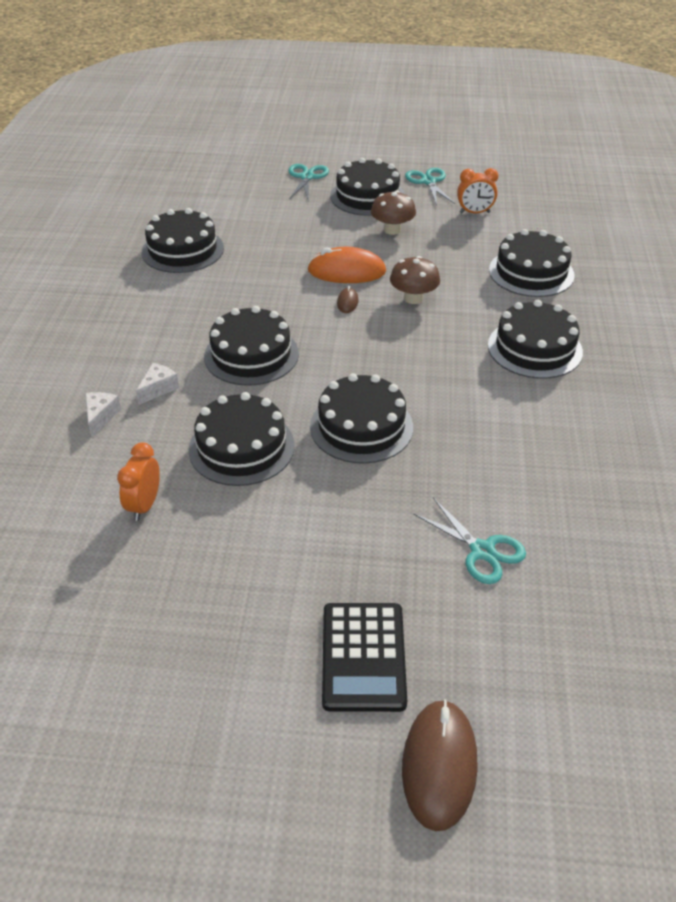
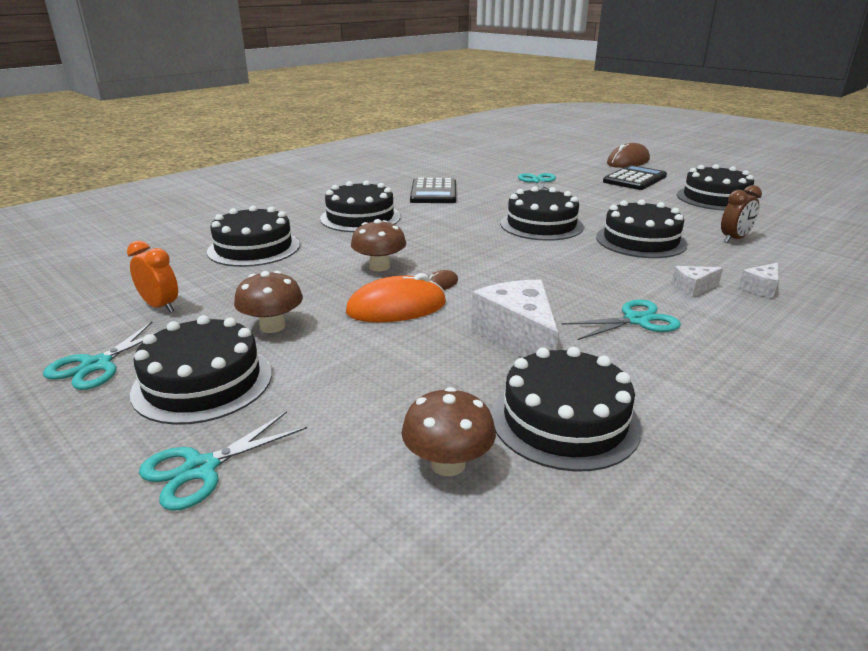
camera: 140 degrees left, 15 degrees down
orange clock [117,442,160,521] -> brown clock [721,185,762,243]
black cake [204,306,299,386] -> black cake moved to [677,164,754,211]
orange mouse [307,247,386,283] -> orange mouse turned 60 degrees counterclockwise [346,273,446,322]
none -> brown mushroom [402,387,496,476]
none -> black calculator [410,178,456,203]
none -> white cheese [471,280,558,357]
none -> turquoise scissors [562,300,681,340]

